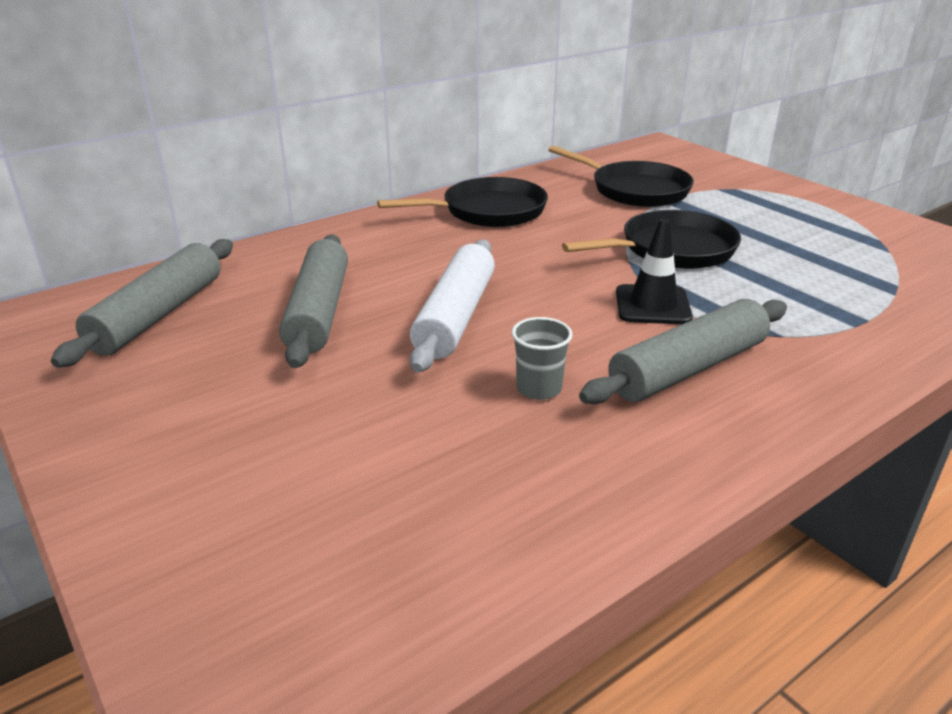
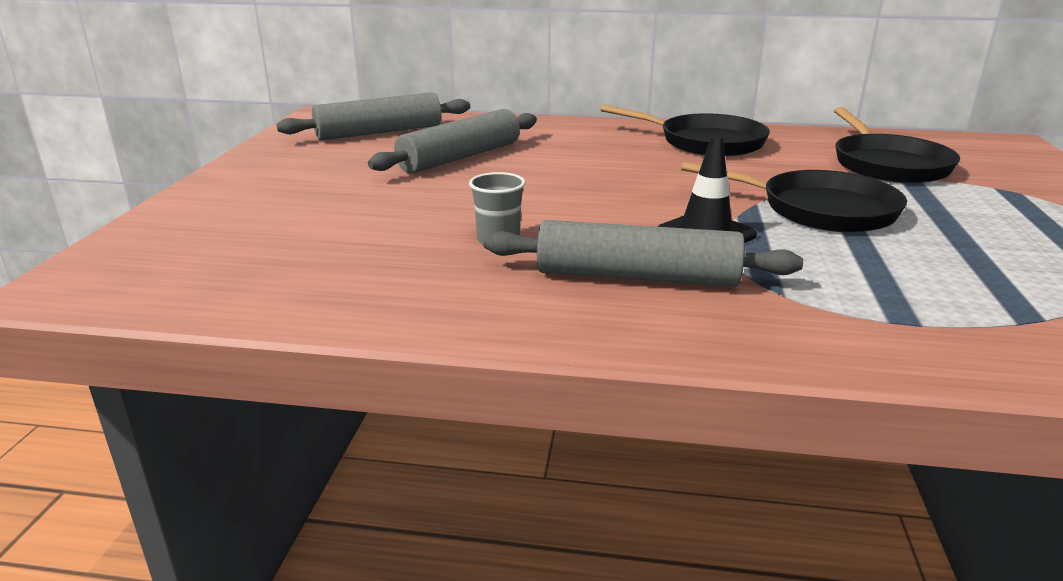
camera: 45 degrees right, 5 degrees down
white rolling pin [410,239,495,373] -> none

